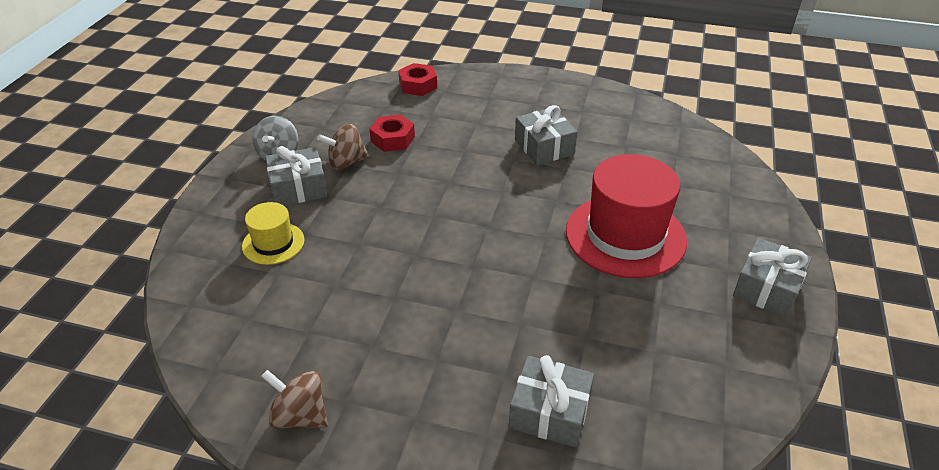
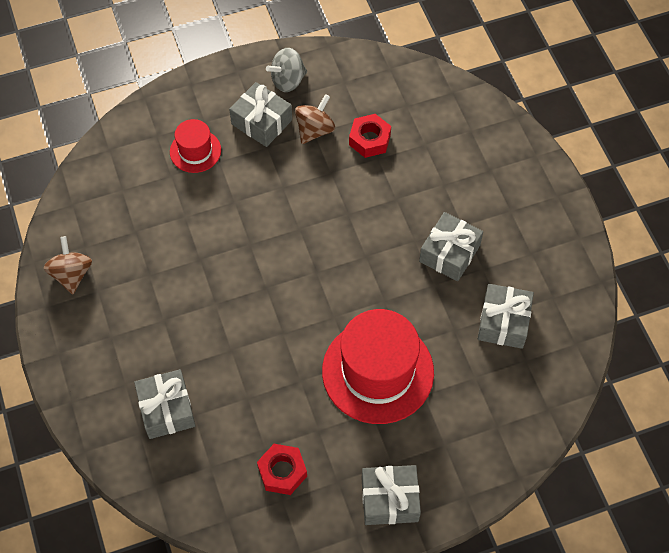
camera: 55 degrees right, 20 degrees up
yellow hat [242,202,304,265] -> red hat [170,119,221,173]
brown spinning top [317,124,369,170] -> brown spinning top turned 90 degrees clockwise [295,94,335,144]
red nut [398,63,437,96] -> red nut moved to [257,444,307,495]
none -> grey gift [478,284,534,349]

